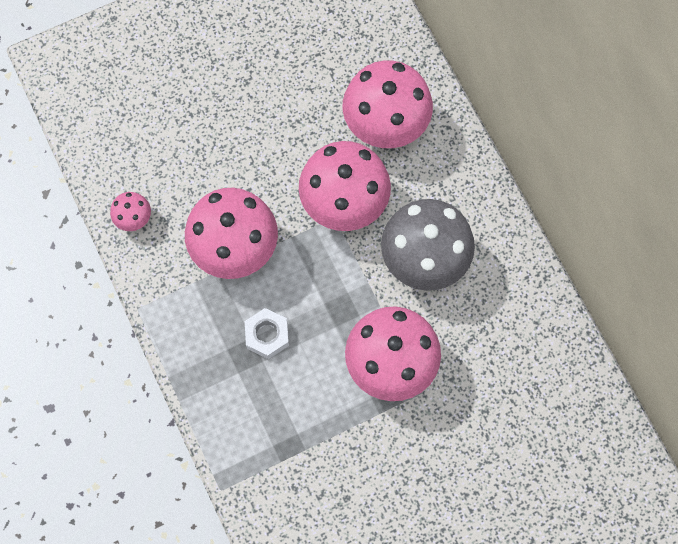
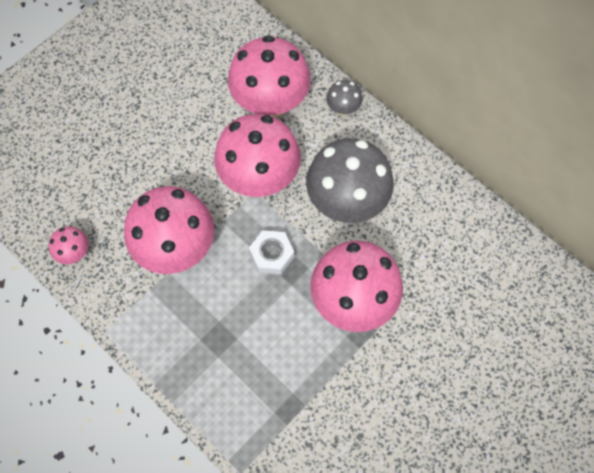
camera: 20 degrees left, 5 degrees down
white nut [245,308,289,359] -> white nut moved to [249,230,294,275]
none -> grey mushroom [326,80,362,116]

